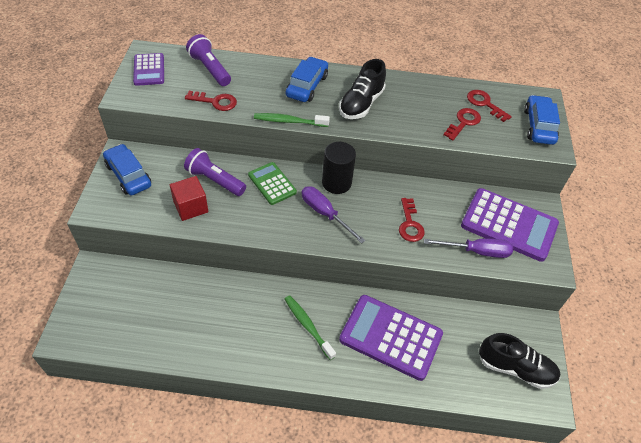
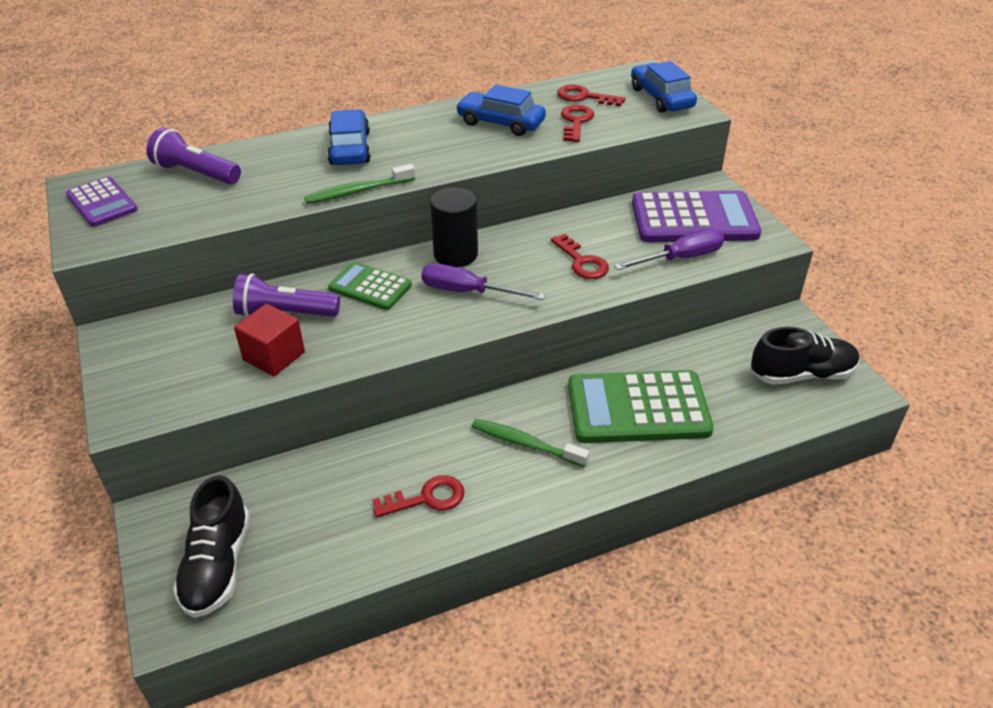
camera: 25 degrees left, 10 degrees down
blue car [103,144,151,195] -> blue car moved to [456,85,546,136]
red key [185,91,237,111] -> red key moved to [372,475,464,518]
black shoe [339,59,386,119] -> black shoe moved to [173,475,250,618]
purple calculator [339,295,443,381] -> green calculator [568,370,714,443]

